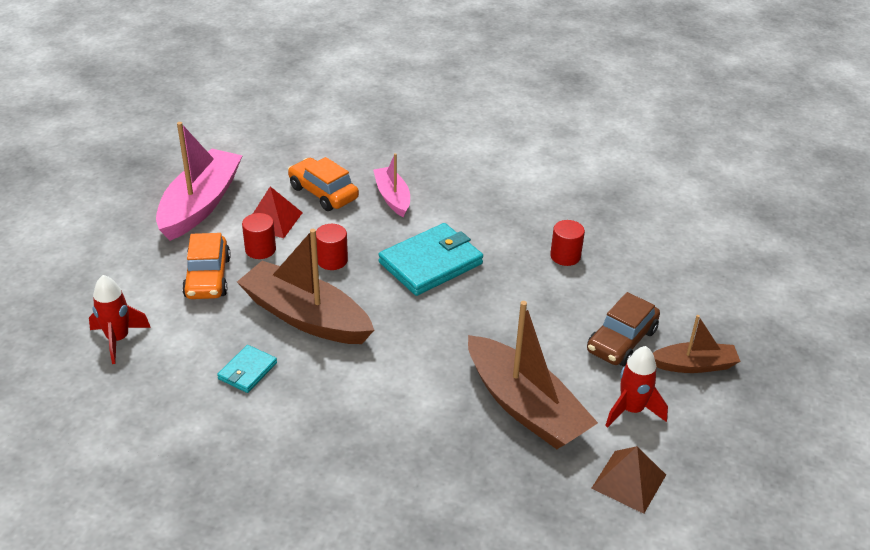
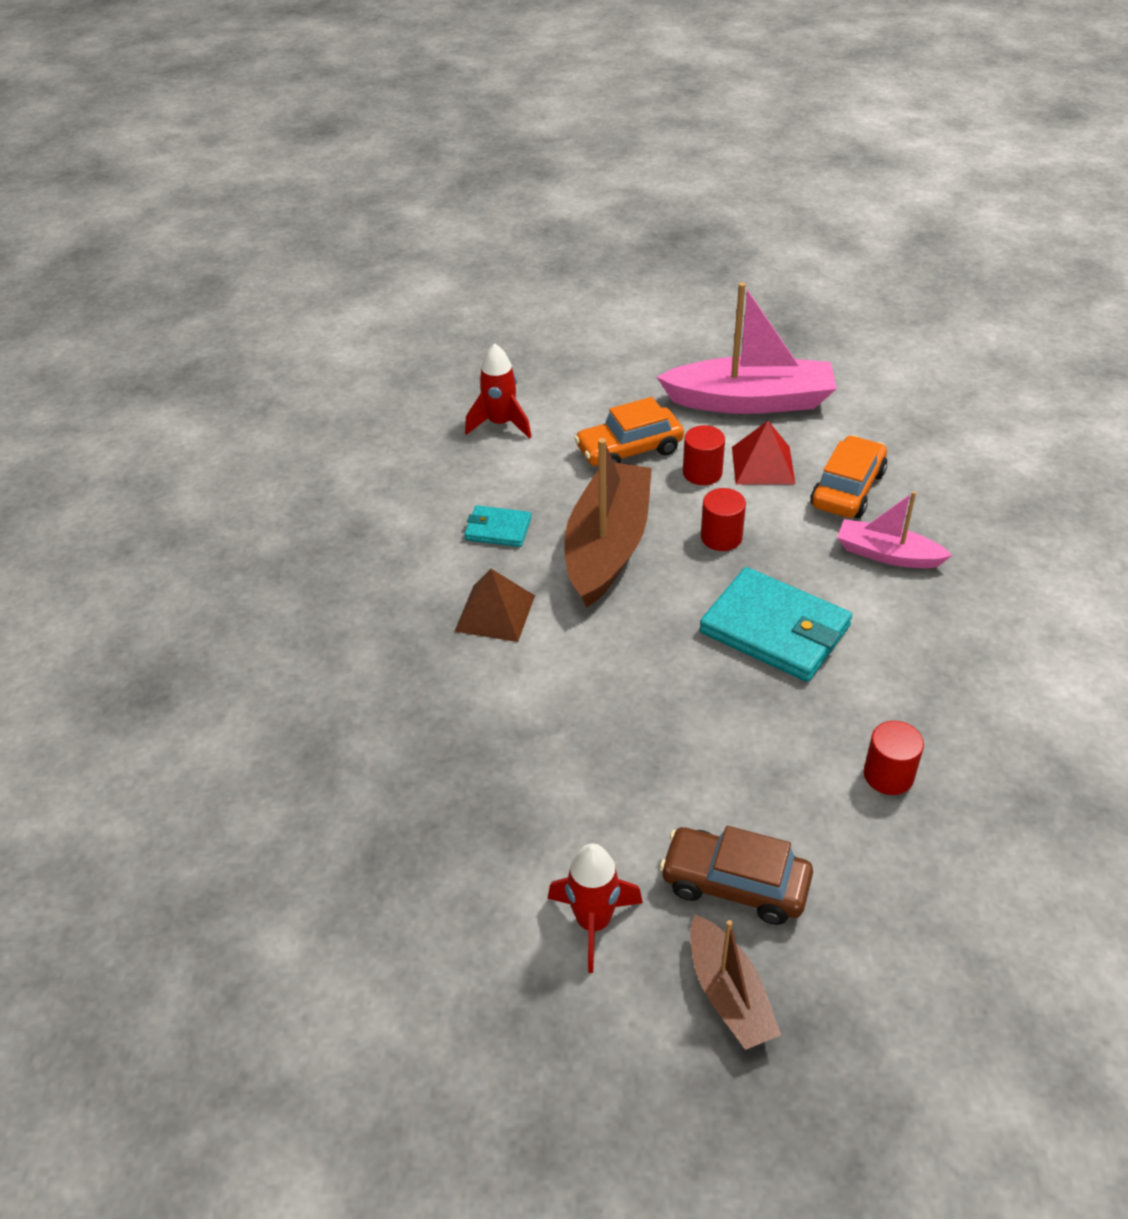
camera: 75 degrees right, 5 degrees up
pink boat [373,153,410,217] -> pink boat turned 120 degrees counterclockwise [837,491,953,568]
brown boat [468,301,598,449] -> none
brown pyramid [591,446,666,514] -> brown pyramid moved to [454,569,535,642]

